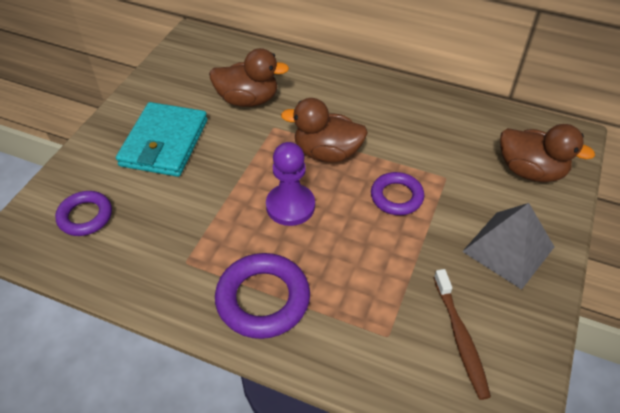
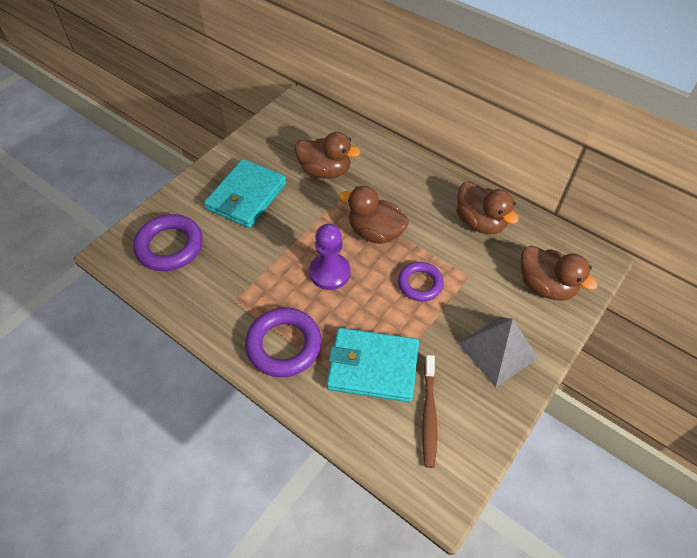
camera: 15 degrees right, 5 degrees up
purple ring [55,191,112,236] -> purple ring [133,214,203,271], size x1.56
none -> turquoise wallet [327,328,419,402]
none -> brown duck [456,181,519,234]

